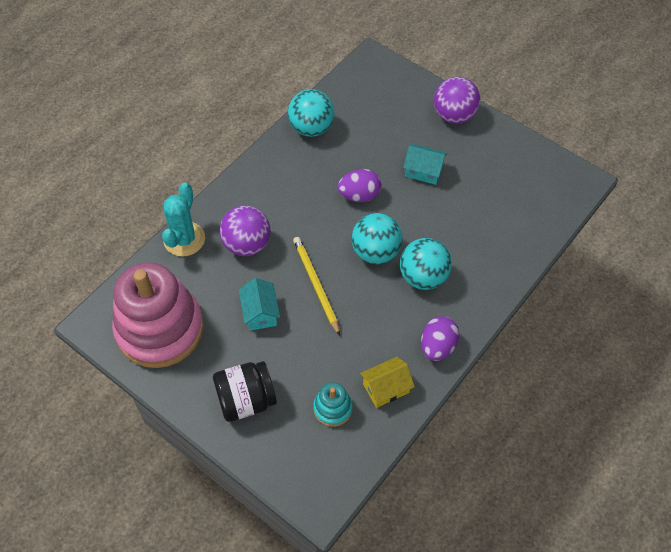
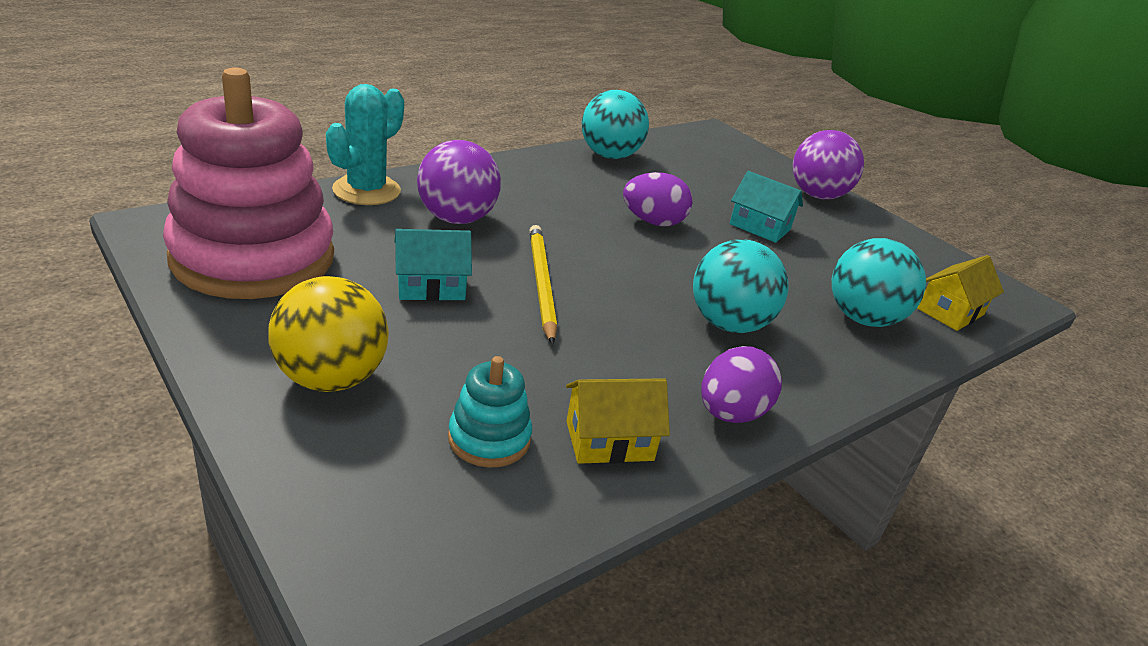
camera: 10 degrees right, 25 degrees down
black jar [213,361,277,422] -> yellow ball [268,276,389,392]
turquoise house [239,278,280,331] -> turquoise house turned 75 degrees clockwise [394,229,472,301]
turquoise ball [352,213,403,264] -> turquoise ball moved to [832,238,926,327]
none -> yellow house [917,255,1004,331]

